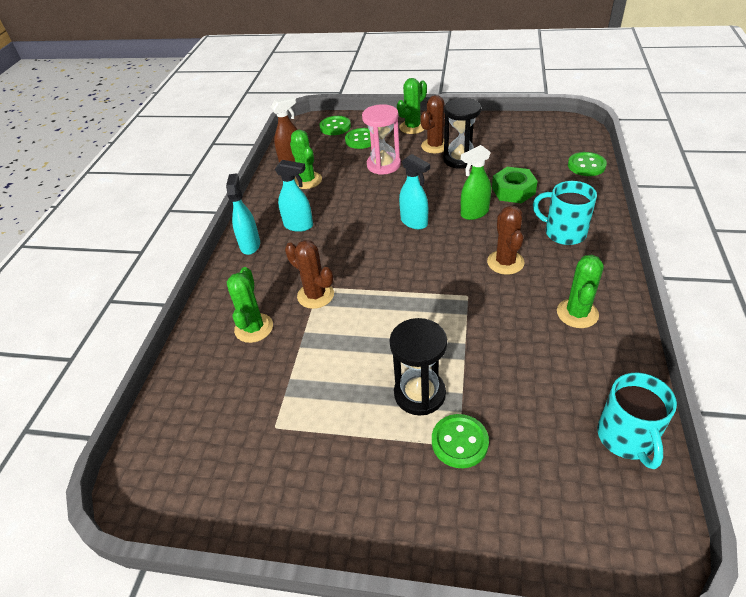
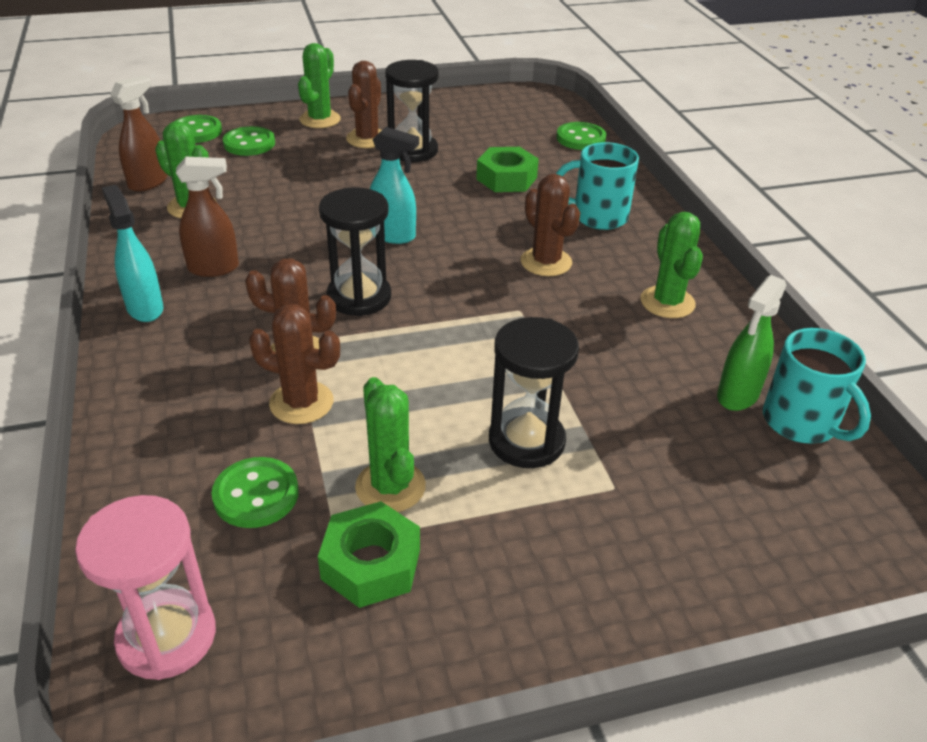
camera: 30 degrees left, 5 degrees down
green cactus [227,267,273,343] -> green cactus moved to [355,377,426,512]
turquoise spray bottle [275,160,313,232] -> brown spray bottle [176,157,239,277]
pink hourglass [362,104,401,175] -> pink hourglass moved to [75,495,216,680]
green button [432,414,489,468] -> green button moved to [211,457,299,528]
green spray bottle [461,145,491,220] -> green spray bottle moved to [717,275,786,411]
none -> brown cactus [249,304,340,424]
none -> green nut [318,501,420,608]
none -> black hourglass [319,187,391,316]

